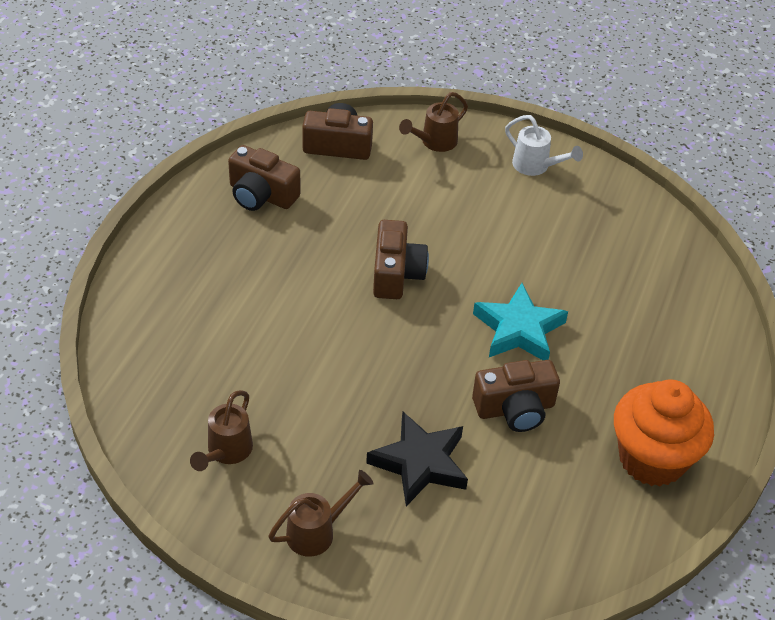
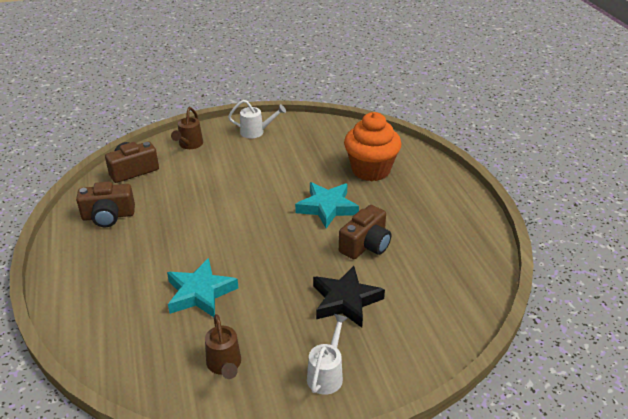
camera: 35 degrees left, 10 degrees down
brown watering can [268,470,374,557] -> white watering can [307,314,348,395]
brown camera [373,220,429,299] -> none
orange cupcake [614,379,714,486] -> orange cupcake moved to [344,112,401,181]
none -> turquoise star [167,258,238,317]

